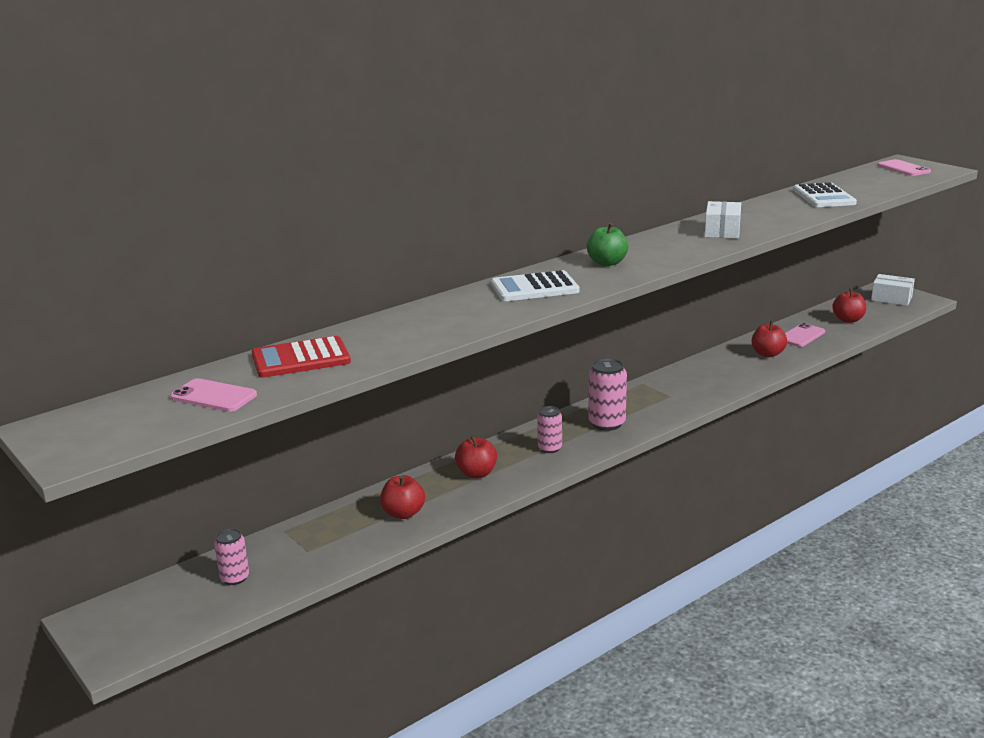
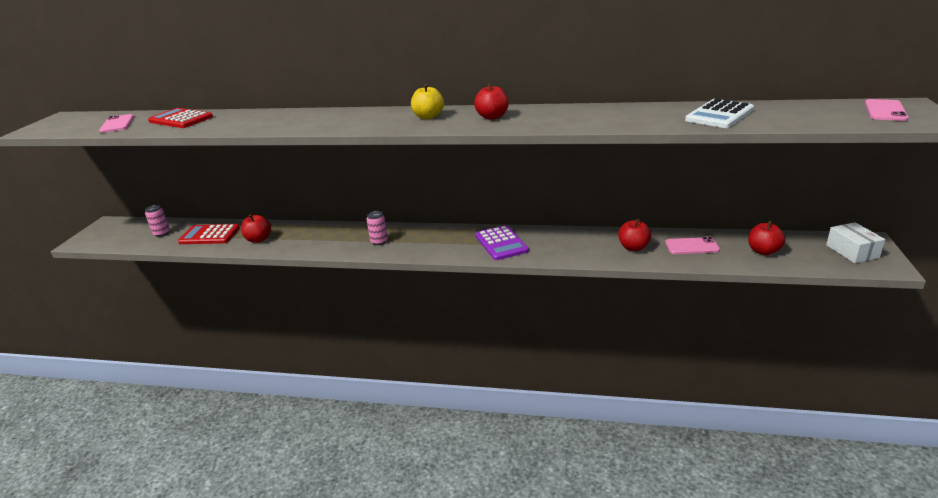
camera: 50 degrees right, 5 degrees up
red apple [455,436,497,478] -> red apple moved to [474,82,509,120]
white calculator [491,270,580,301] -> none
green apple [587,223,628,266] -> yellow apple [411,84,444,119]
pink can [588,358,627,431] -> none
white box [705,201,741,239] -> none
none -> red calculator [178,224,240,244]
none -> purple calculator [475,225,529,260]

